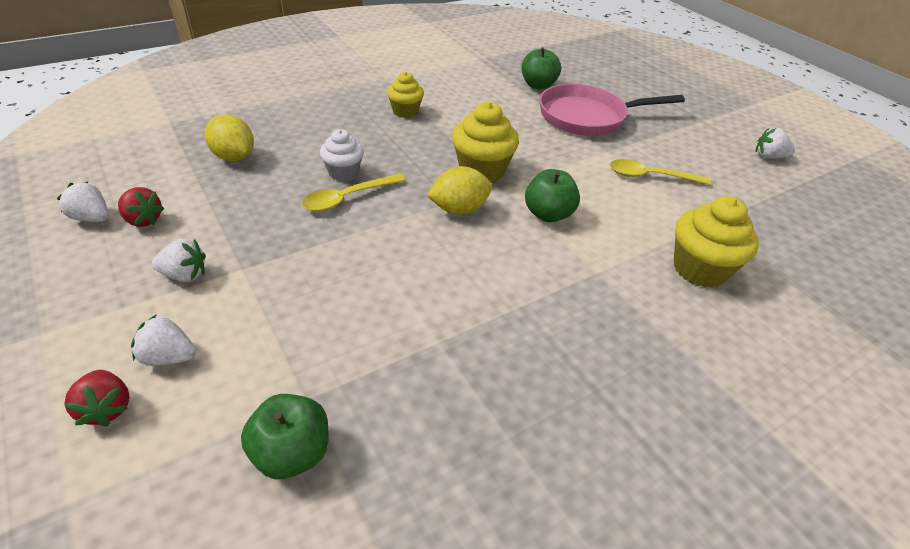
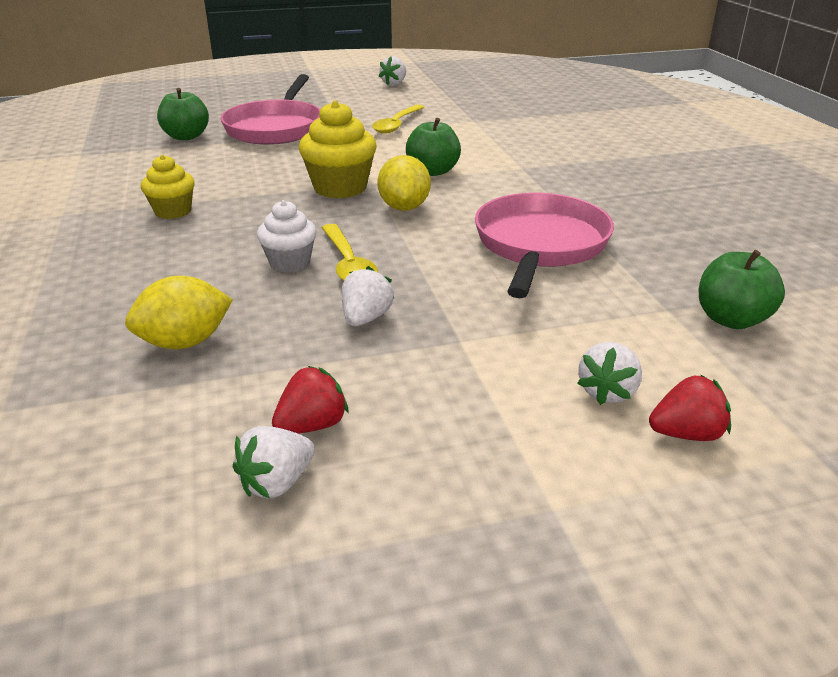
camera: 70 degrees left, 10 degrees down
white strawberry [152,239,206,282] -> white strawberry moved to [342,266,395,326]
yellow cupcake [674,196,759,288] -> none
none -> pink pan [475,193,614,298]

